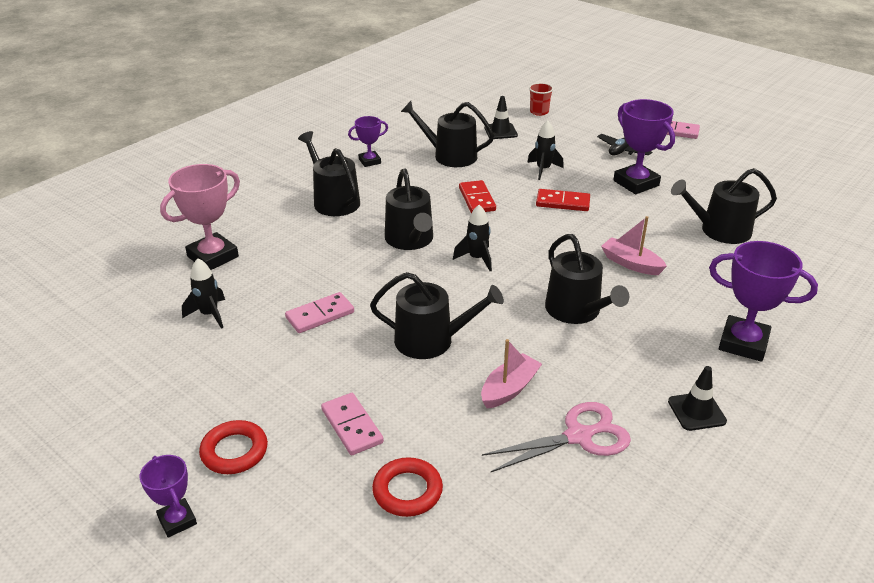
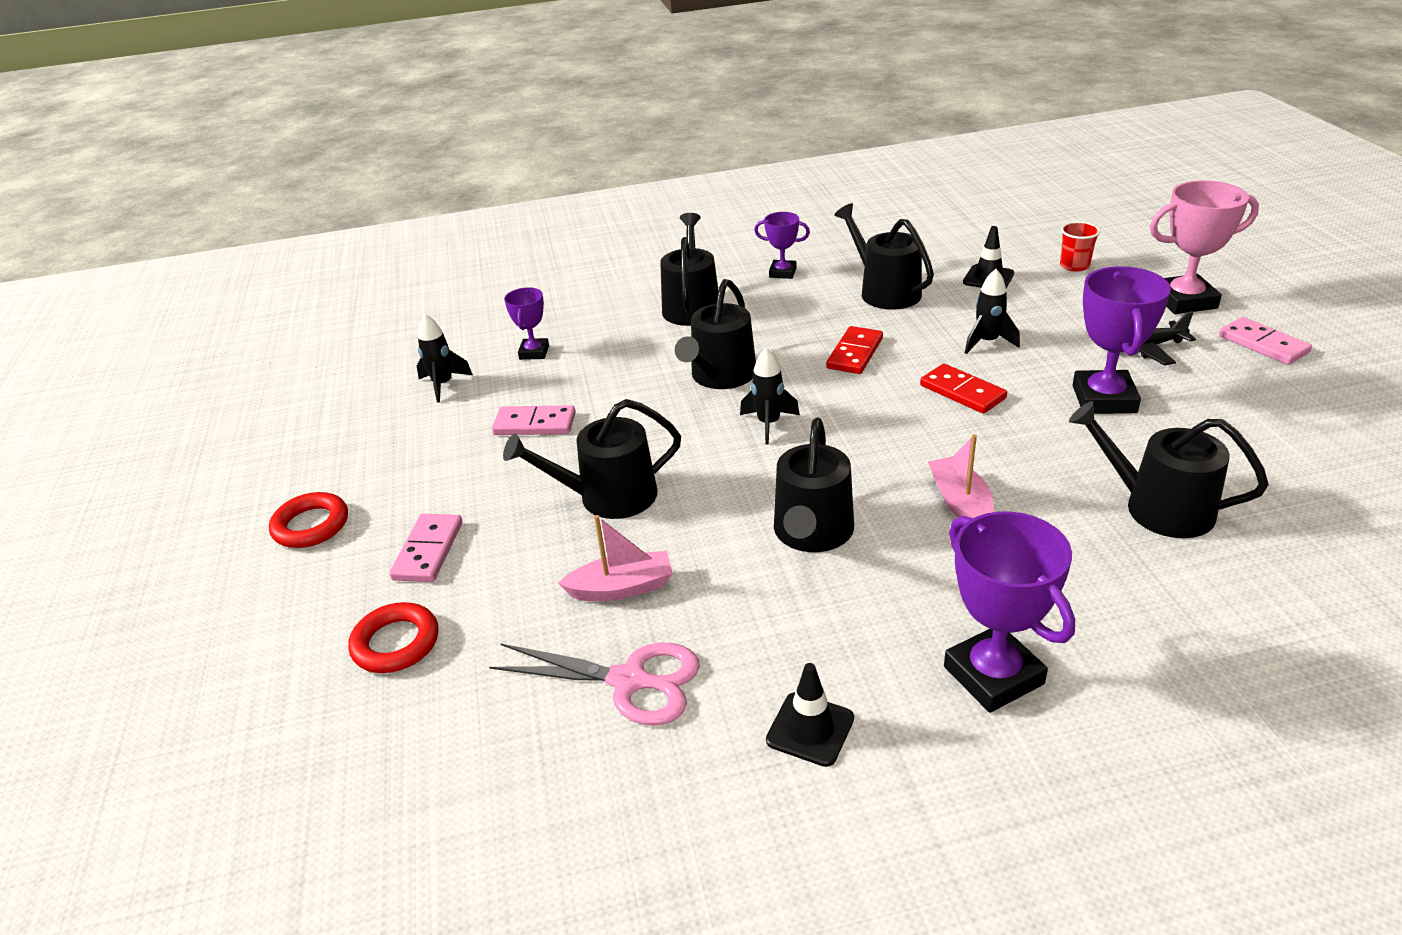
camera: 40 degrees right, 0 degrees up
purple trophy [140,455,197,538] -> purple trophy moved to [504,287,549,360]
pink trophy [160,164,240,270] -> pink trophy moved to [1150,180,1259,314]
black watering can [370,272,504,359] -> black watering can turned 120 degrees clockwise [503,399,681,519]

